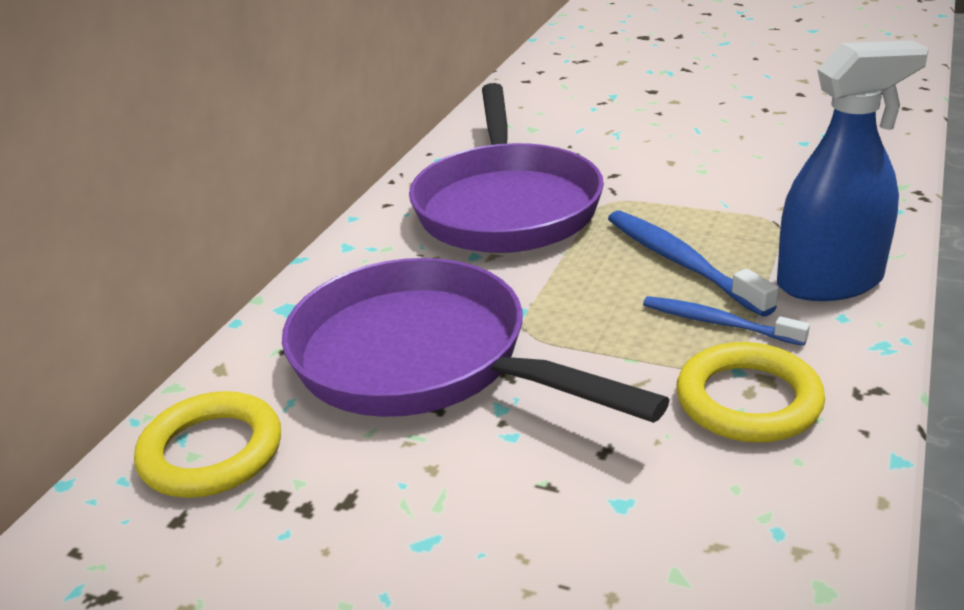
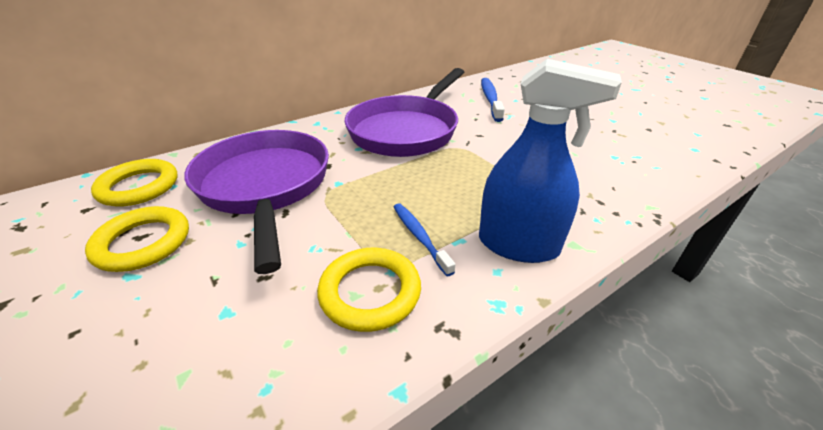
camera: 30 degrees right, 5 degrees up
blue toothbrush [608,211,778,317] -> blue toothbrush moved to [481,78,505,122]
none -> yellow ring [85,206,189,272]

